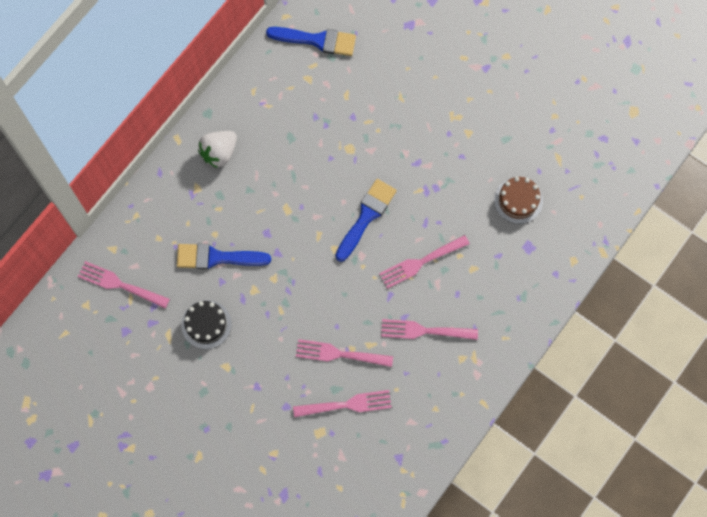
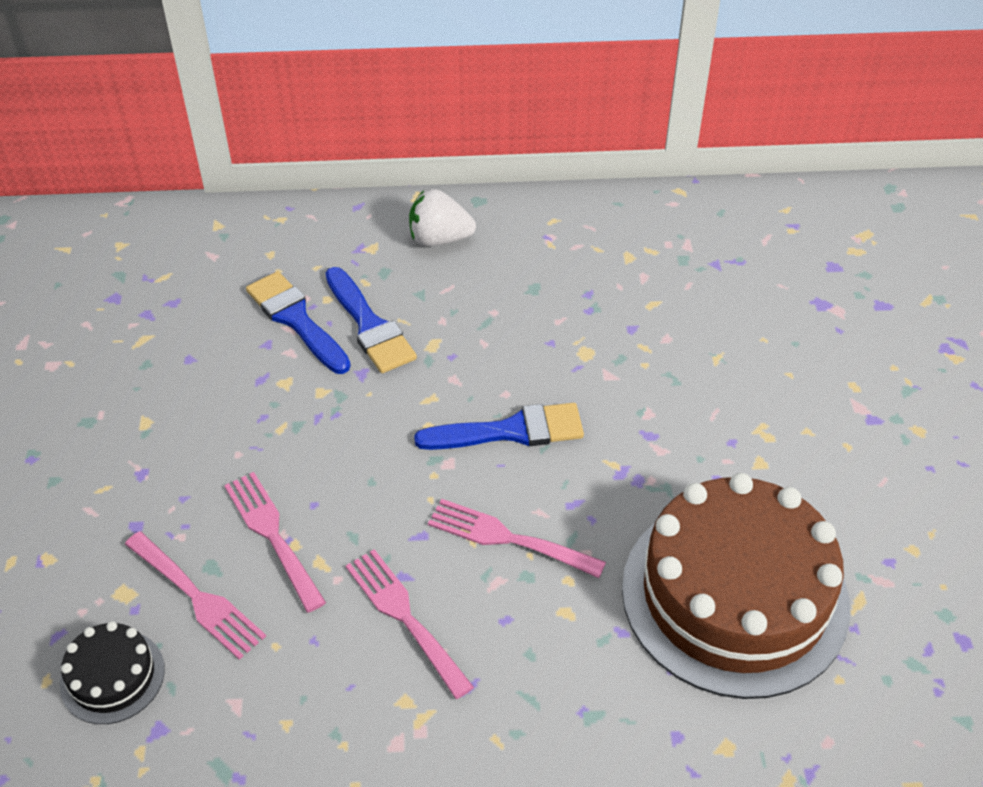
camera: 50 degrees right, 25 degrees down
pink fork [78,261,170,309] -> none
black cake [181,300,232,349] -> black cake moved to [60,621,165,724]
blue brush [266,27,356,56] -> blue brush moved to [325,267,417,373]
brown cake [494,177,543,224] -> brown cake [622,473,850,699], size x2.31

